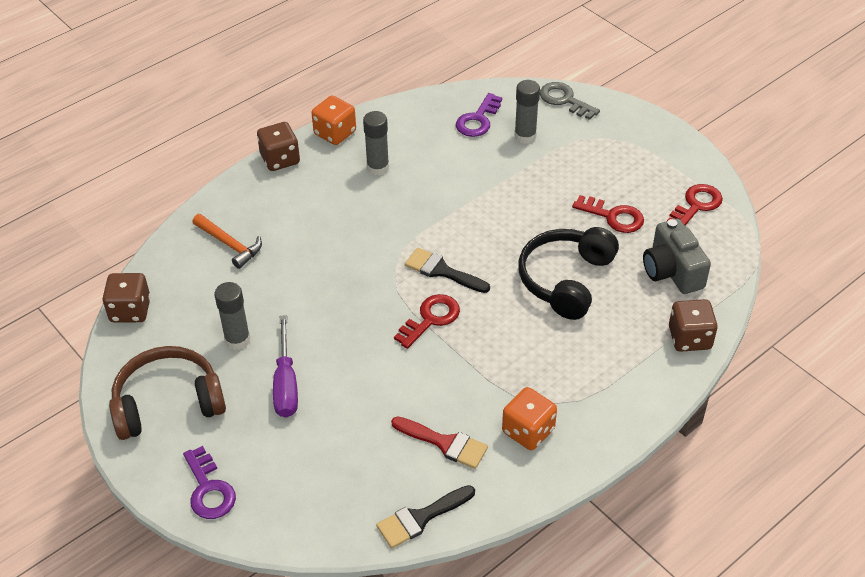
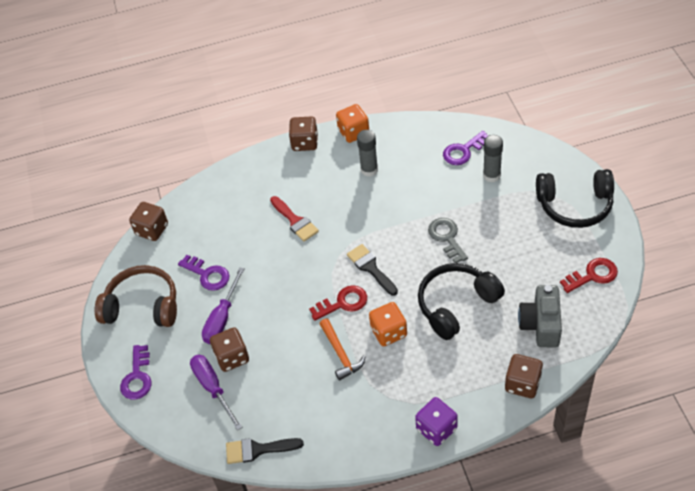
camera: 30 degrees right, 5 degrees up
orange hammer [192,214,262,269] -> orange hammer moved to [320,319,366,381]
grey glue stick [214,282,250,350] -> purple key [178,255,229,291]
red brush [391,416,488,469] -> red brush moved to [270,196,319,242]
orange dice [502,387,557,450] -> orange dice moved to [369,302,407,346]
grey key [540,82,600,120] -> grey key moved to [428,218,468,263]
red key [572,195,644,233] -> none
none -> purple screwdriver [190,355,242,430]
none -> brown dice [210,327,249,372]
none -> purple dice [415,397,458,446]
none -> black headphones [536,169,614,228]

